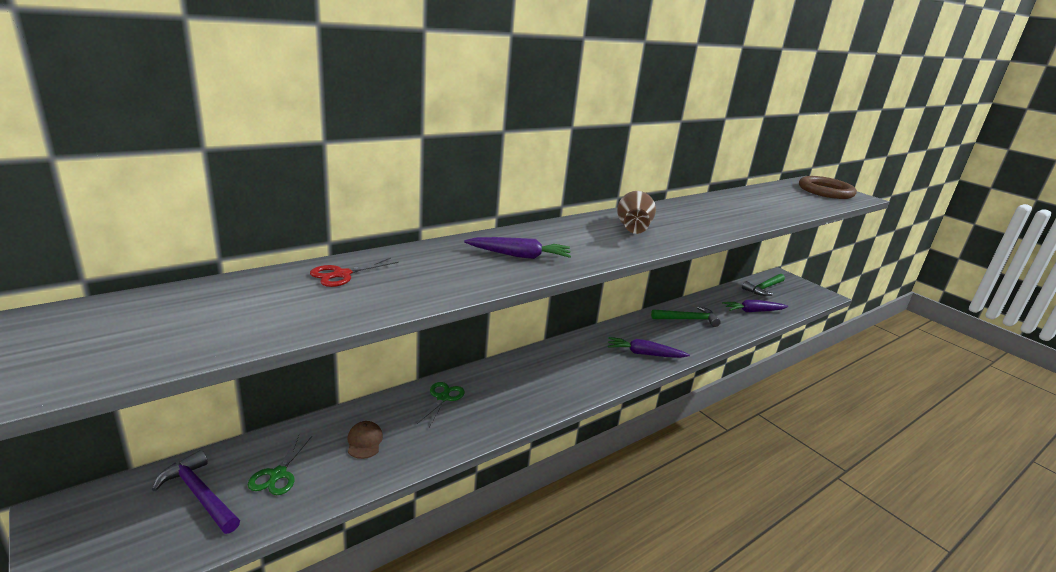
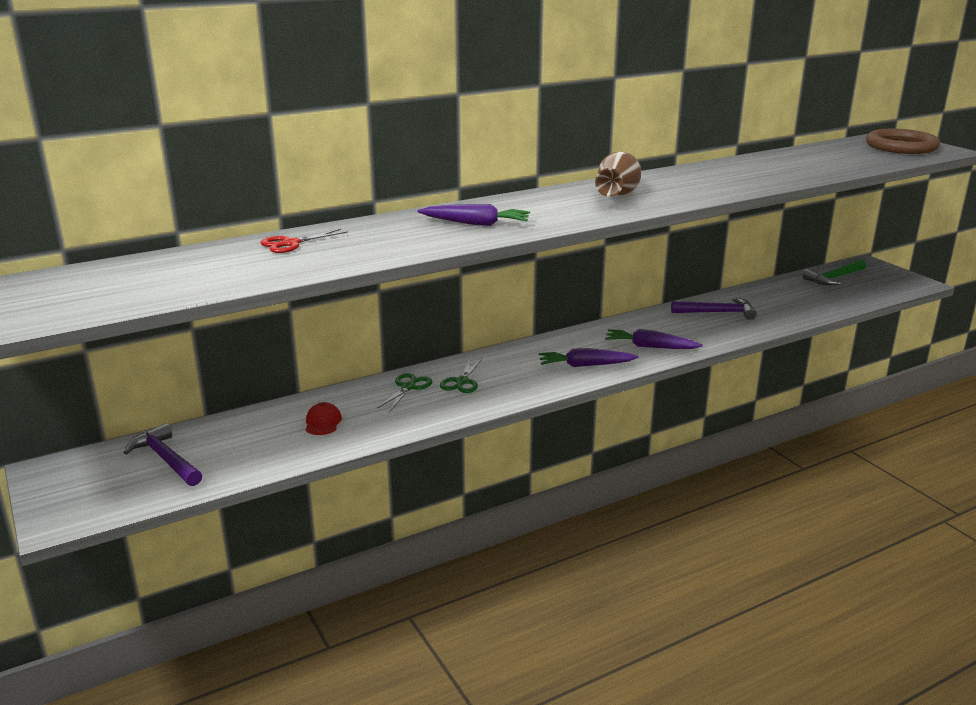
camera: 10 degrees right, 0 degrees up
green scissors [248,435,312,495] -> green scissors moved to [440,359,482,393]
brown cap [348,421,383,459] -> red cap [305,402,342,435]
green hammer [651,306,721,327] -> purple hammer [671,298,756,320]
purple carrot [722,300,788,313] -> purple carrot moved to [538,348,639,367]

